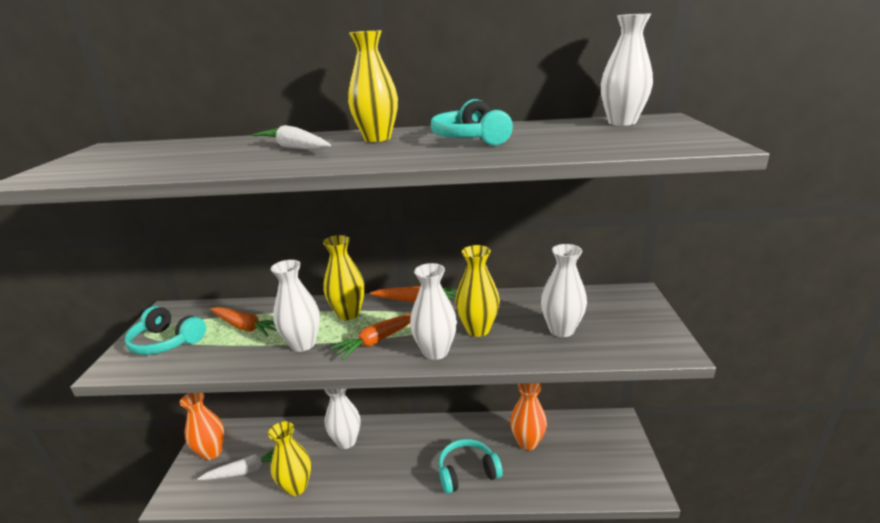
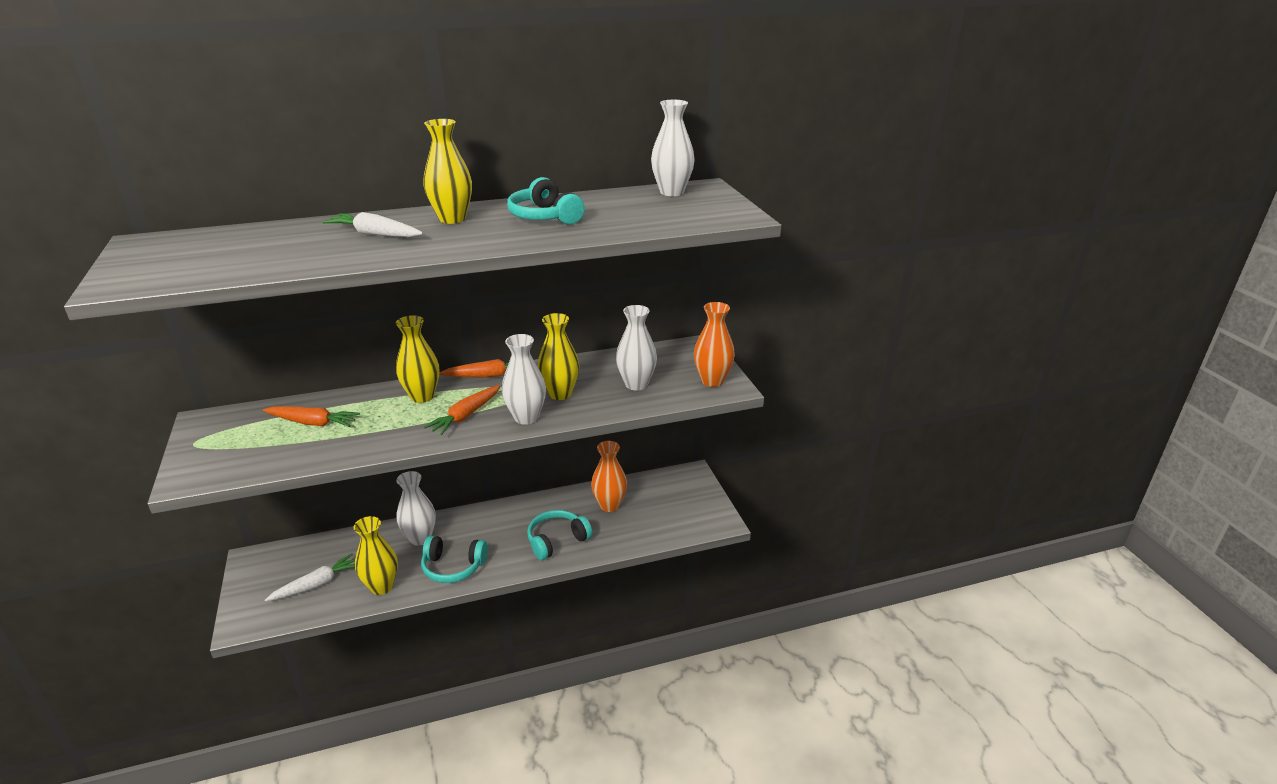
camera: 20 degrees left, 5 degrees up
turquoise headphones [125,306,206,355] -> turquoise headphones moved to [421,536,488,583]
orange vase [180,393,224,460] -> orange vase moved to [694,302,735,387]
white vase [271,260,320,352] -> none

